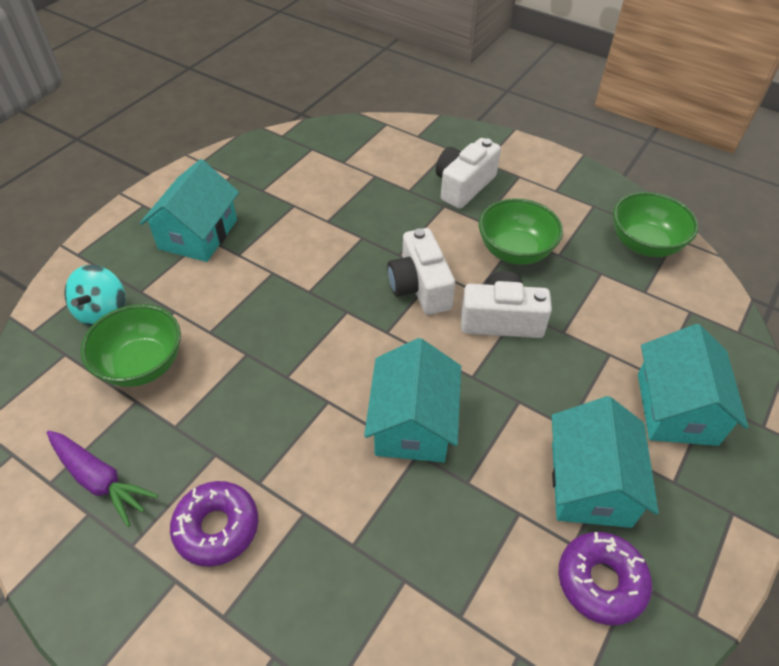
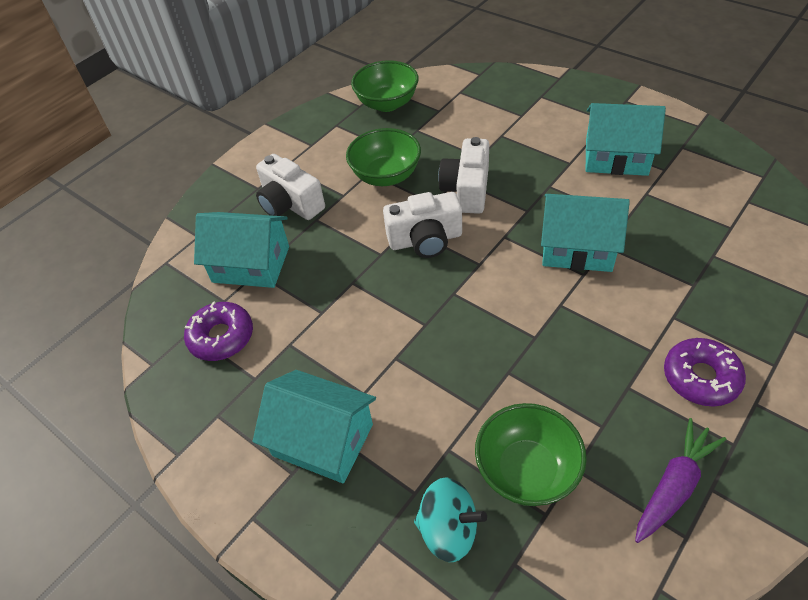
camera: 80 degrees left, 0 degrees up
purple donut [559,532,652,625] -> purple donut moved to [184,301,253,361]
turquoise house [638,324,748,446] -> turquoise house moved to [194,212,289,288]

